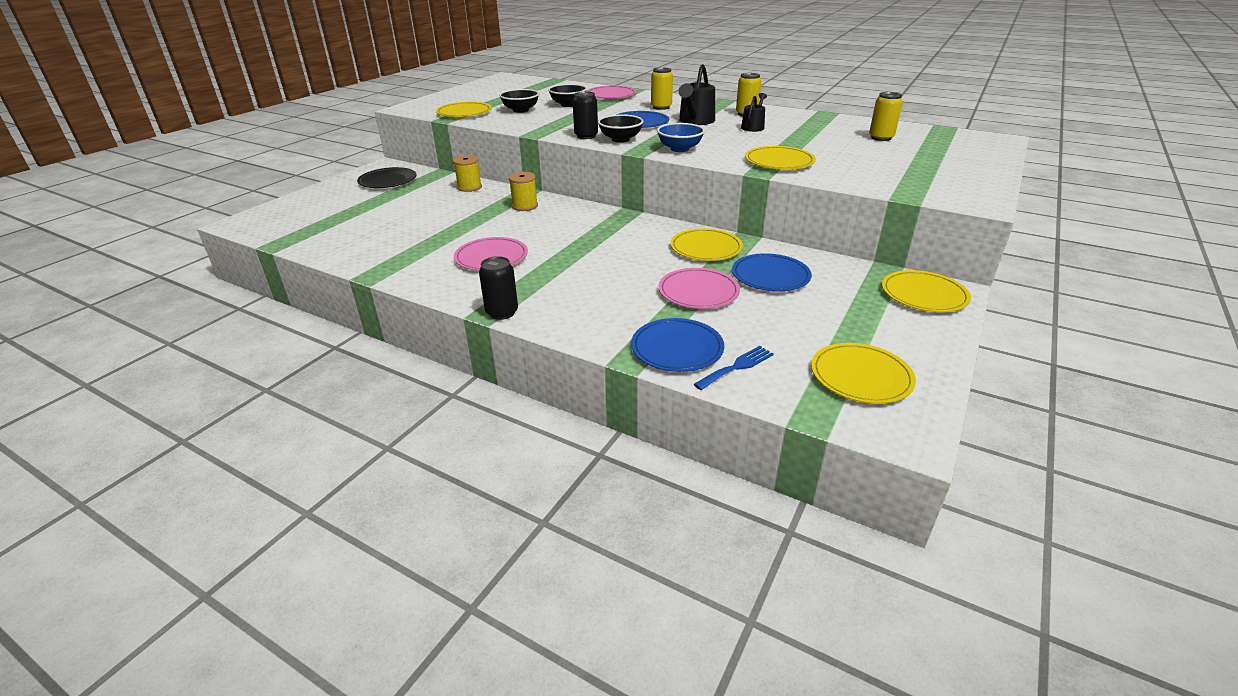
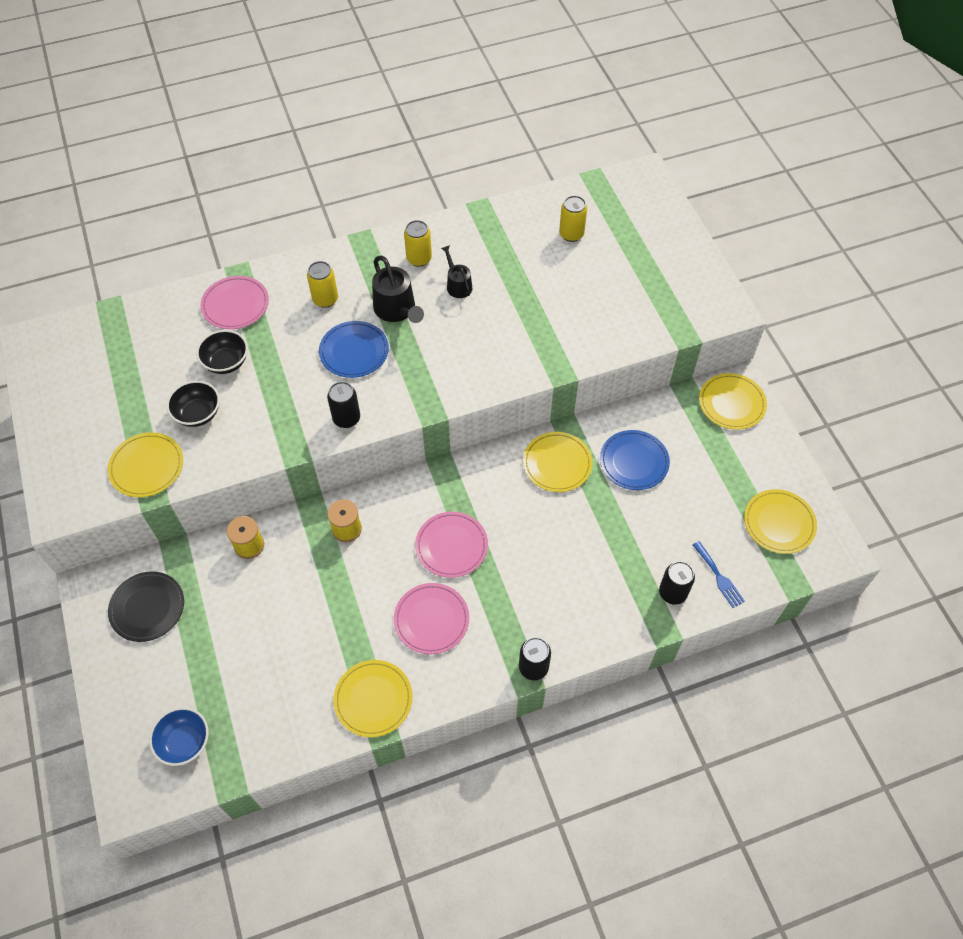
camera: 50 degrees left, 25 degrees up
black bowl [598,114,643,143] -> none
blue plate [631,318,724,372] -> black can [659,561,695,605]
blue bowl [657,123,705,152] -> blue bowl moved to [149,707,209,766]
pink plate [658,268,740,309] -> pink plate moved to [415,512,488,578]
blue fork [694,346,774,390] -> blue fork turned 150 degrees clockwise [693,541,745,608]
yellow plate [745,146,816,170] -> yellow plate moved to [333,660,413,737]

